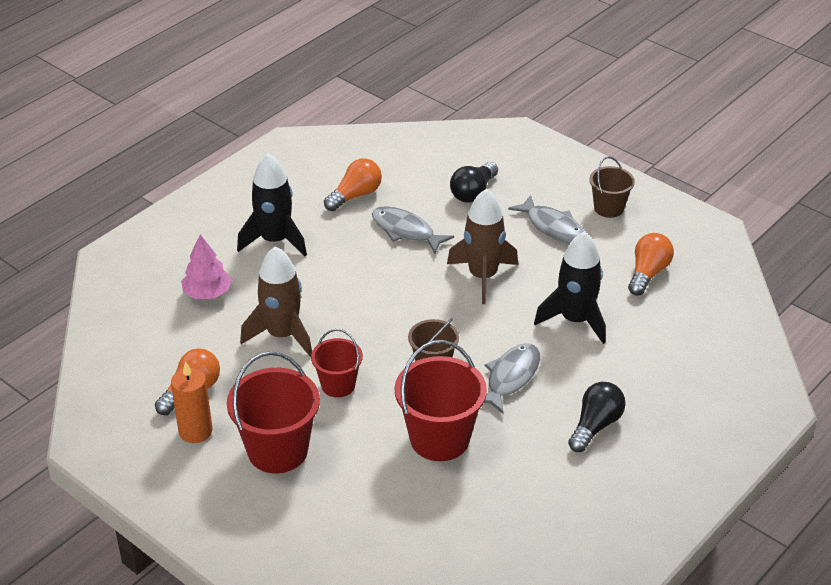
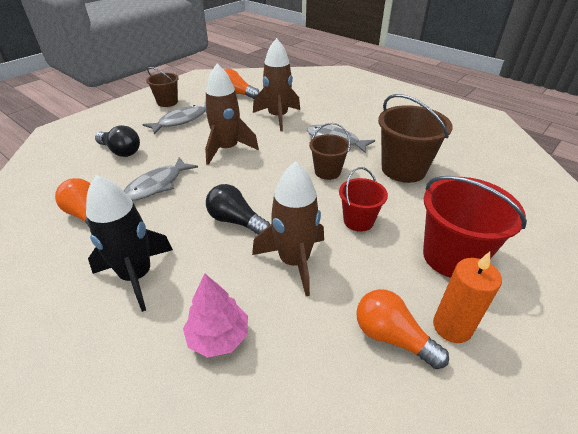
camera: 90 degrees left, 0 degrees up
red bucket [395,340,487,461] -> brown bucket [378,94,453,183]
black rocket [534,232,606,344] -> brown rocket [253,38,300,131]
black light bulb [568,382,626,452] -> black light bulb moved to [206,184,270,234]

